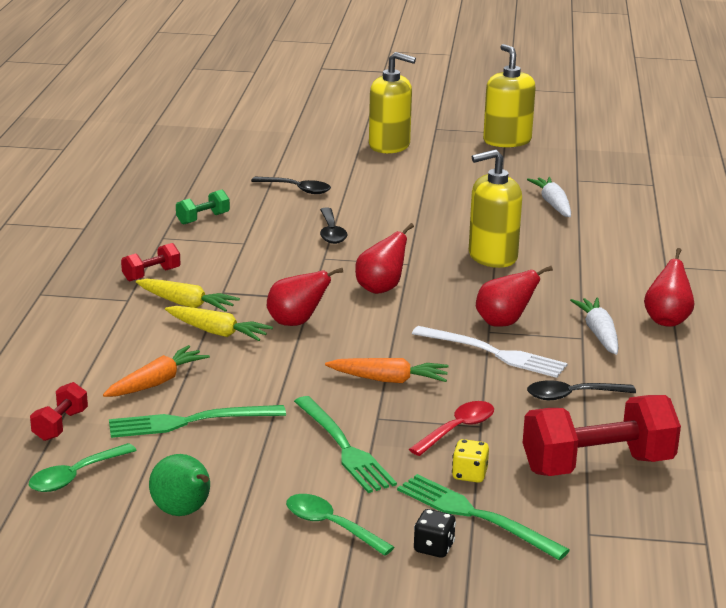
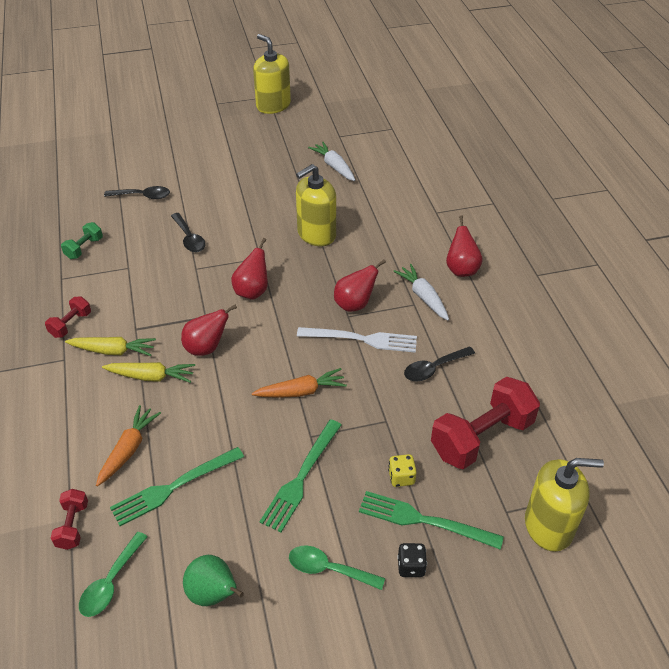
camera: 20 degrees left, 20 degrees up
green fork [294,396,397,493] -> green fork turned 75 degrees clockwise [259,419,341,532]
yellow soap dispenser [369,52,416,153] -> yellow soap dispenser moved to [525,458,604,552]
red spoon [409,401,494,456] -> none

